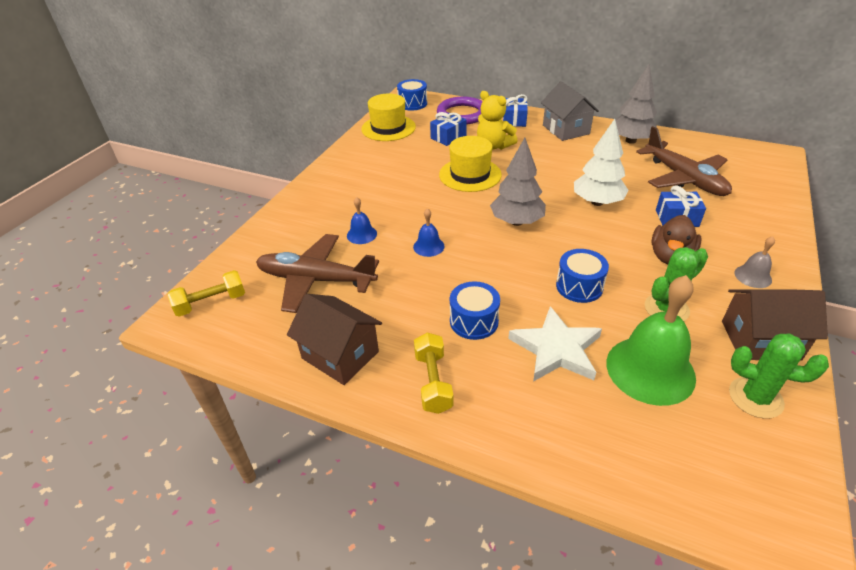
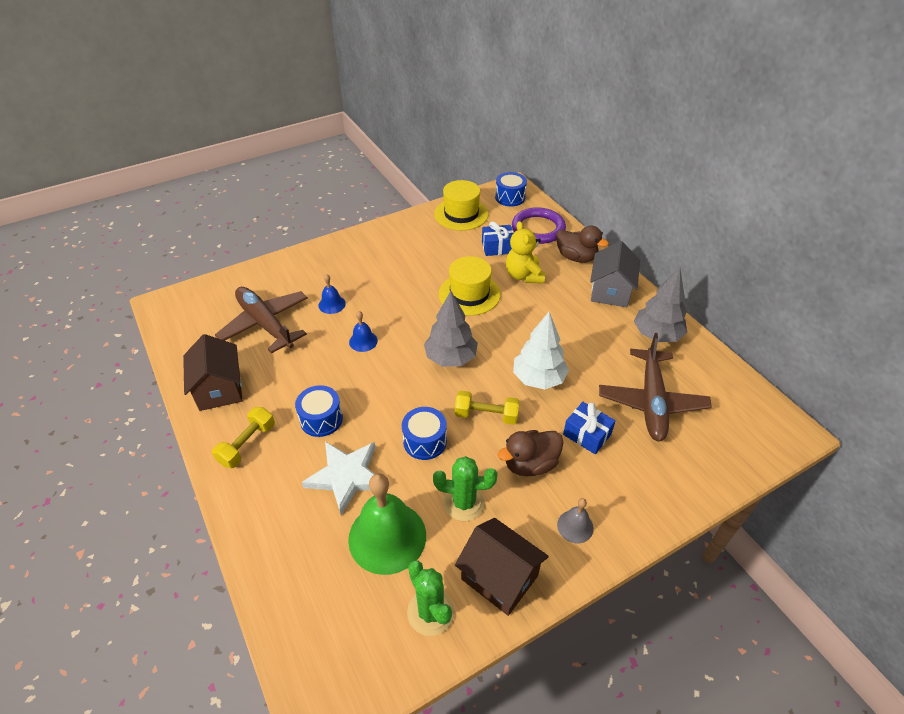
camera: 35 degrees right, 5 degrees up
yellow dumbbell [168,270,245,317] -> yellow dumbbell moved to [455,391,520,425]
blue gift [503,94,528,127] -> brown duck [556,226,609,263]

